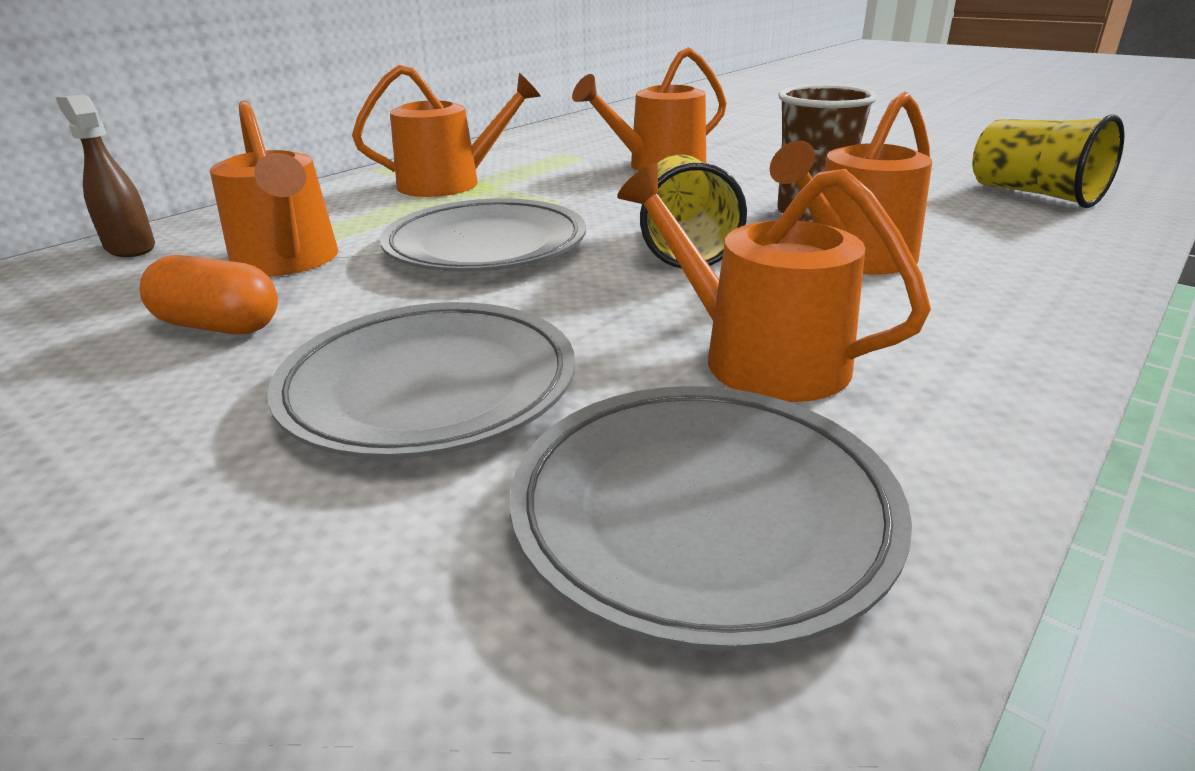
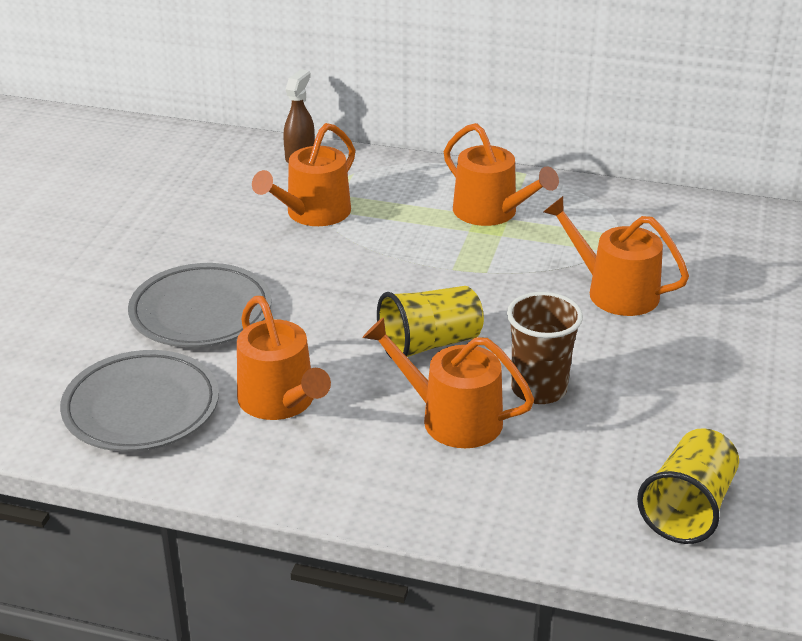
camera: 65 degrees right, 5 degrees up
orange capsule [139,255,278,334] -> none
grey plate [380,198,586,272] -> none
orange watering can [617,163,931,402] -> orange watering can turned 135 degrees clockwise [237,296,331,420]

